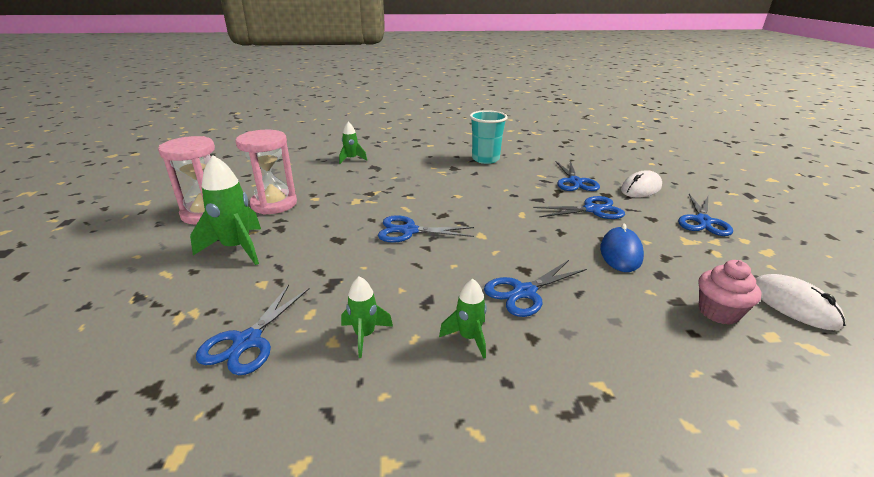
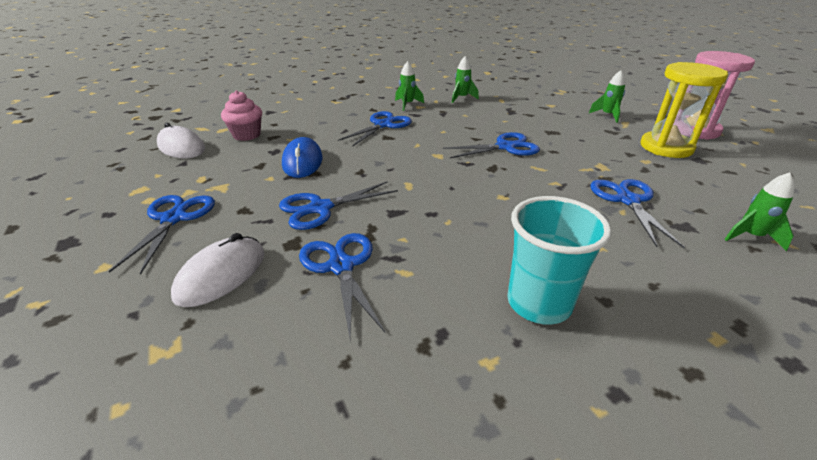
camera: 160 degrees right, 5 degrees up
green rocket [190,155,261,265] -> green rocket [589,70,625,123], size x0.57
blue scissors [196,285,309,375] -> blue scissors moved to [590,179,685,248]
pink hourglass [236,130,297,215] -> yellow hourglass [641,62,728,158]

